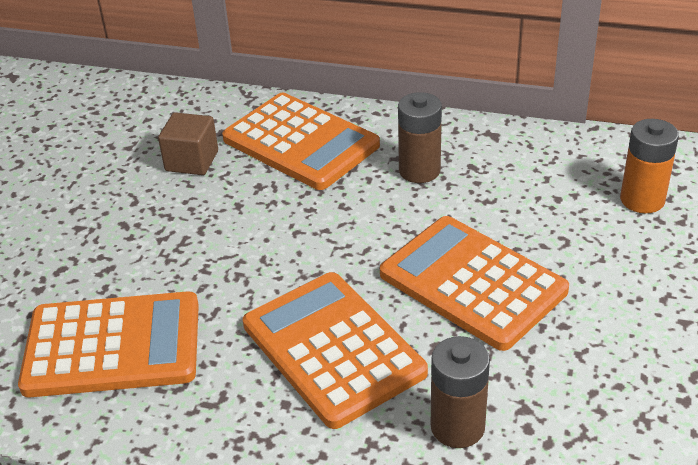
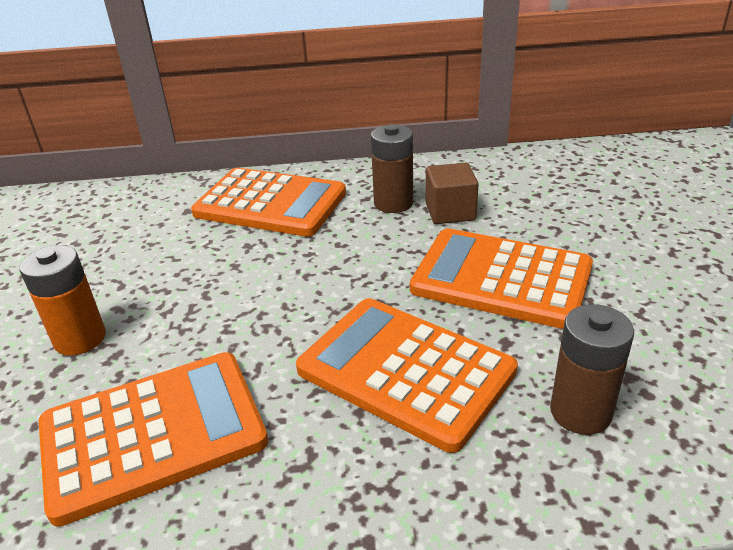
camera: 20 degrees left, 5 degrees down
brown cube [158,112,218,175] -> brown cube moved to [426,163,479,224]
orange battery [620,119,679,213] -> orange battery moved to [19,245,106,356]

